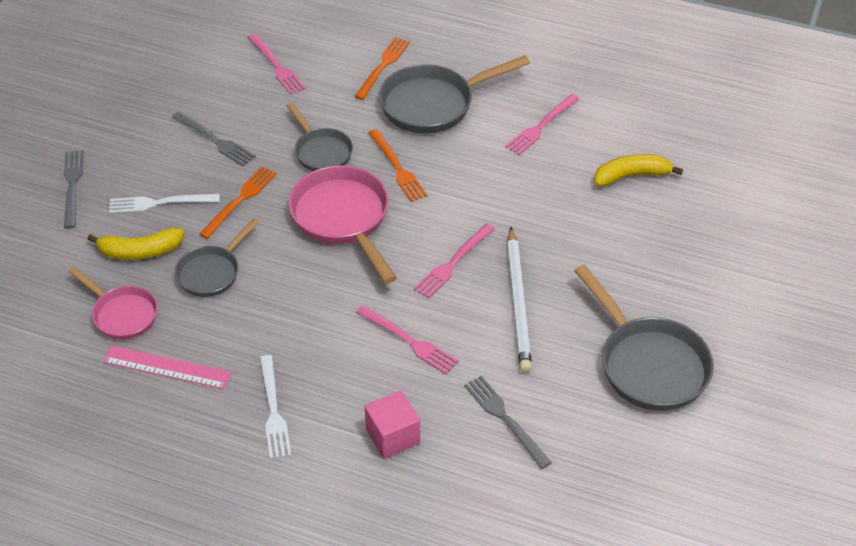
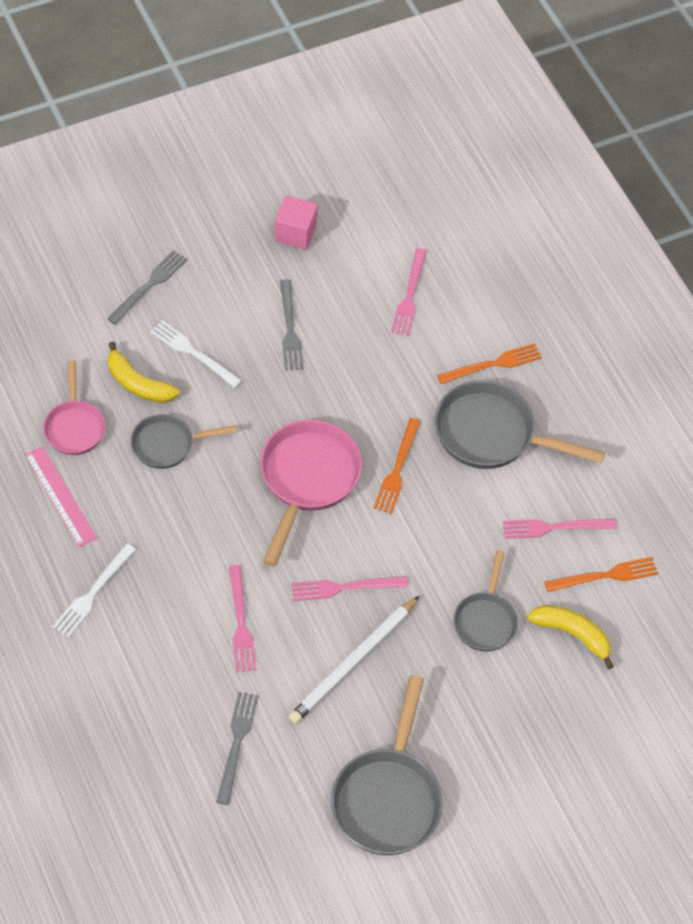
camera: 40 degrees right, 10 degrees up
orange fork [199,167,277,239] -> orange fork moved to [545,557,658,592]
grey pan [287,103,353,171] -> grey pan moved to [454,550,518,651]
pink cube [365,391,420,459] -> pink cube moved to [274,195,318,250]

